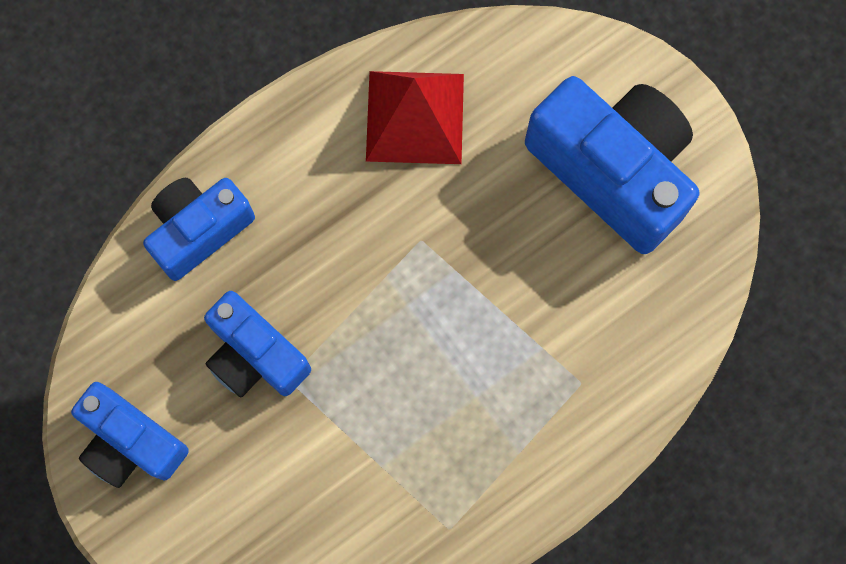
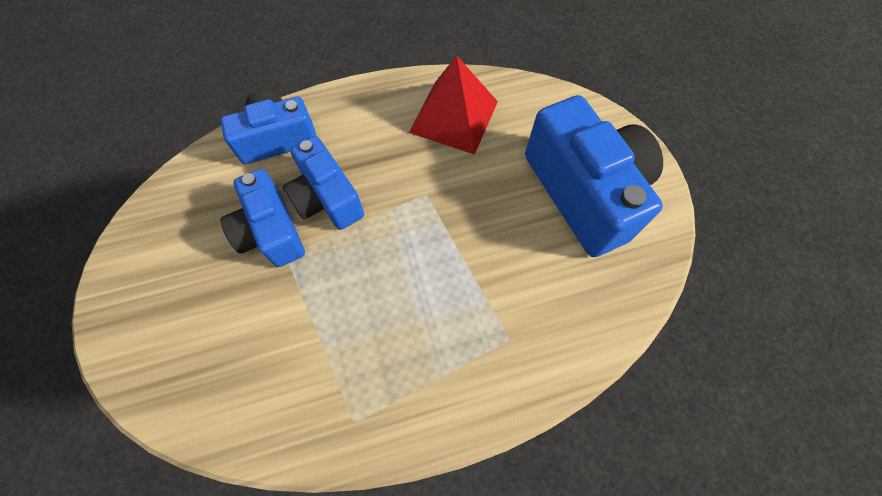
camera: 20 degrees right, 10 degrees down
blue camera [71,382,189,488] -> blue camera moved to [283,136,364,230]

